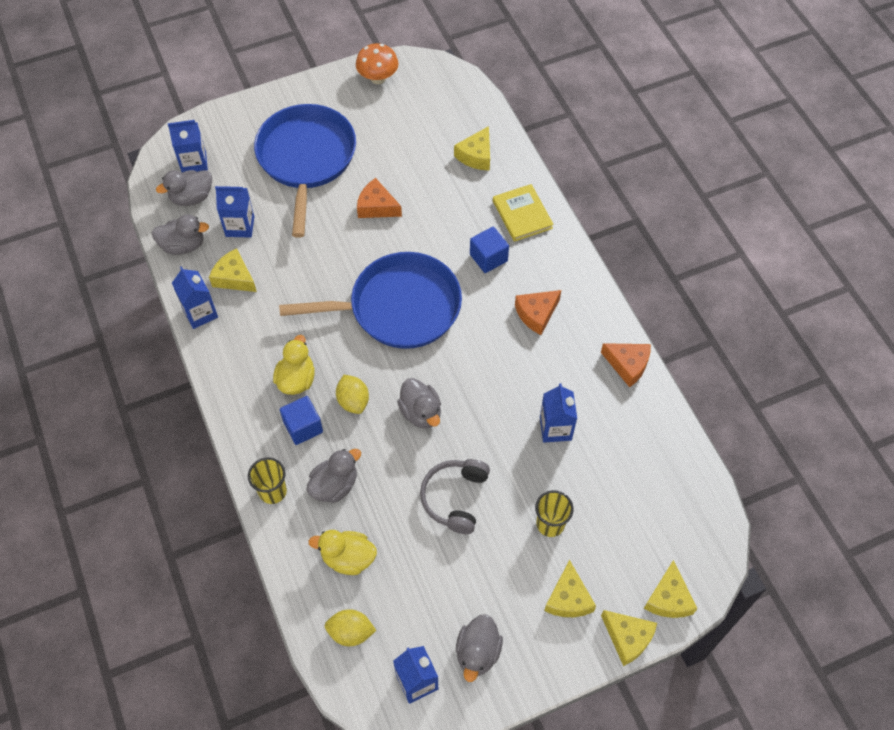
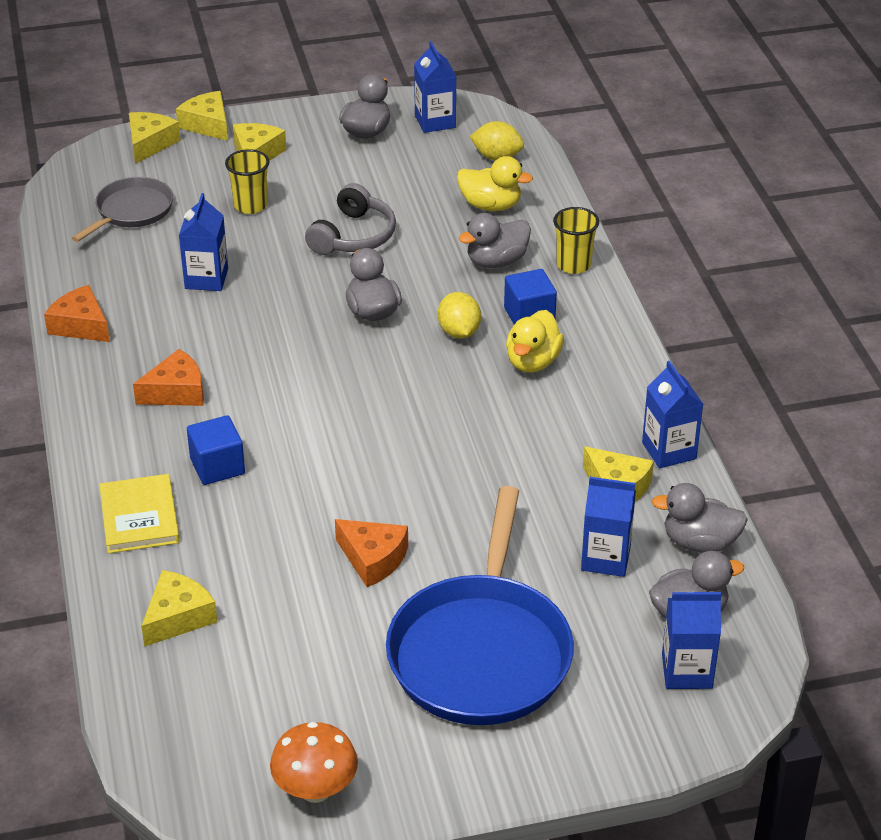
camera: 170 degrees left, 20 degrees down
blue pan [279,252,462,349] -> none
none -> grey pan [72,177,173,242]

